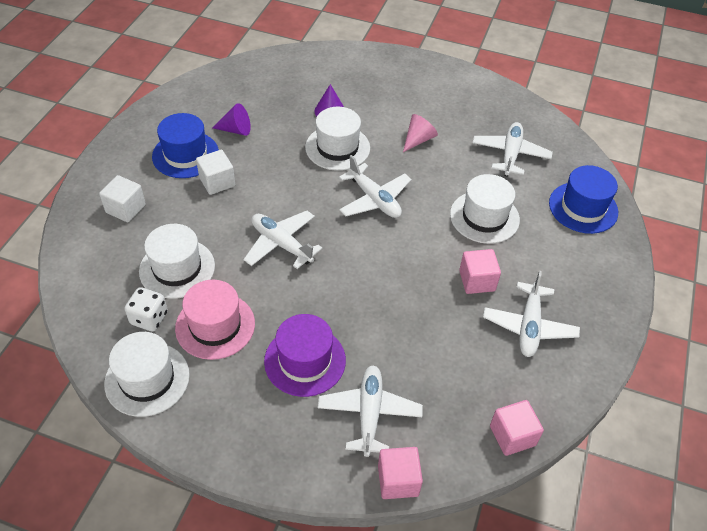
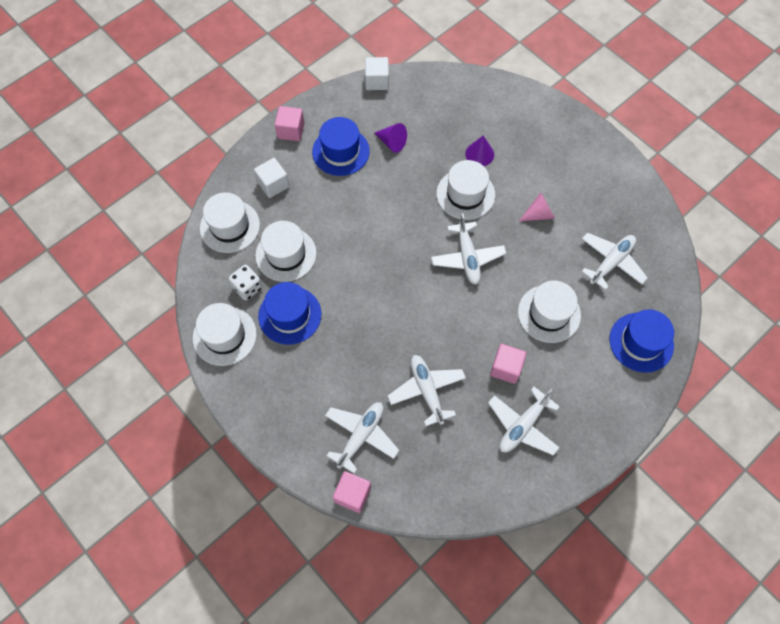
camera: 30 degrees right, 15 degrees up
pink hat [175,280,255,360] -> blue hat [258,282,321,344]
white cube [196,150,235,195] -> white cube moved to [365,57,389,90]
white plane [243,211,323,269] -> white plane moved to [388,355,466,426]
purple hat [264,314,346,397] -> none
pink cube [490,400,544,456] -> pink cube moved to [275,106,305,141]
none -> white hat [200,192,260,253]

